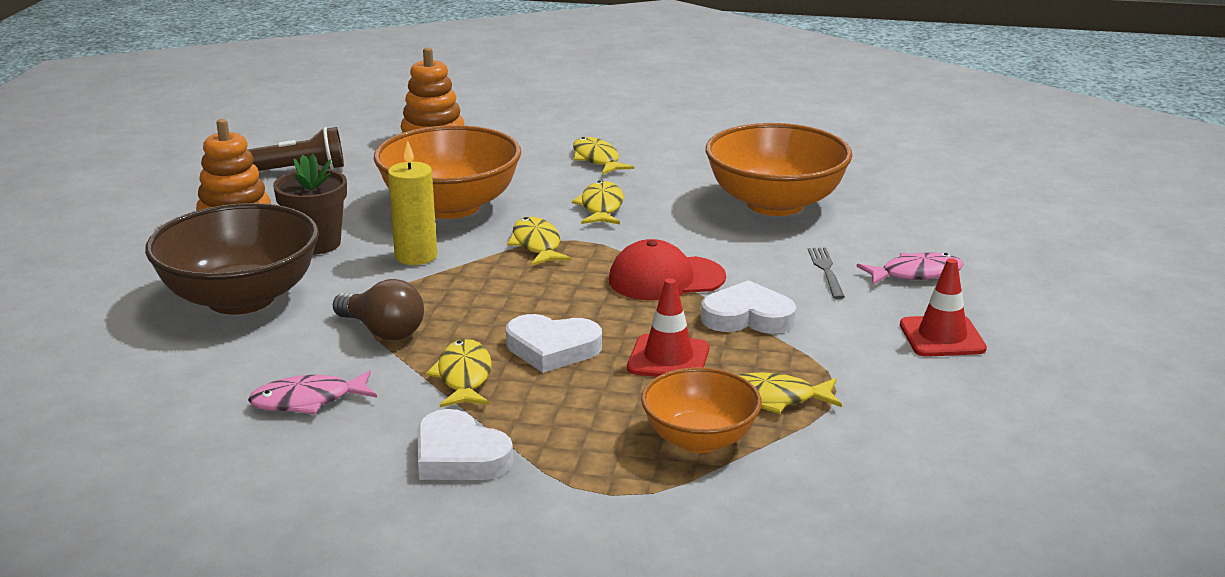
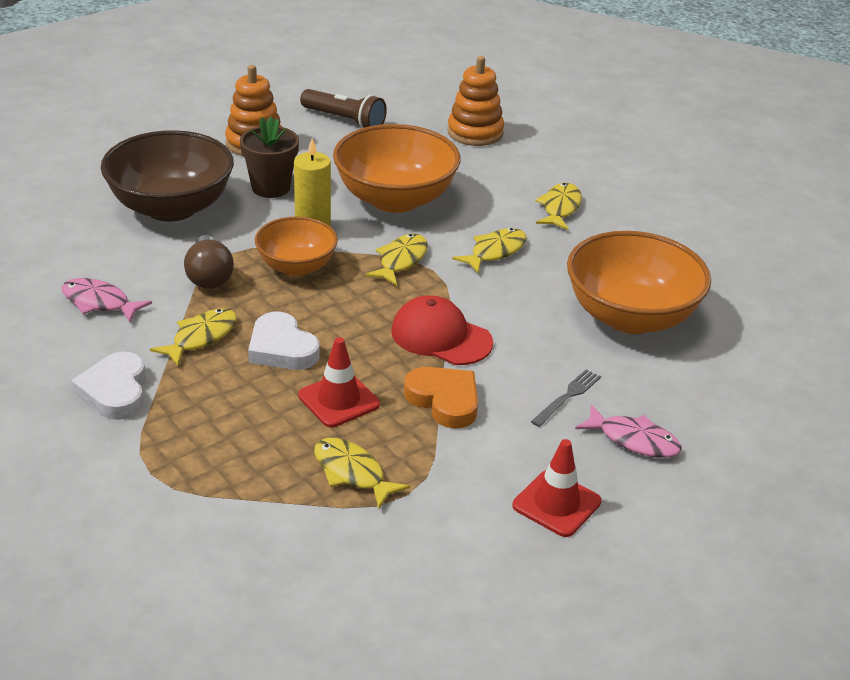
camera: 40 degrees right, 10 degrees up
orange bowl [641,367,762,453] -> orange bowl moved to [255,217,338,276]
white heart [701,280,796,334] -> orange heart [404,367,478,429]

